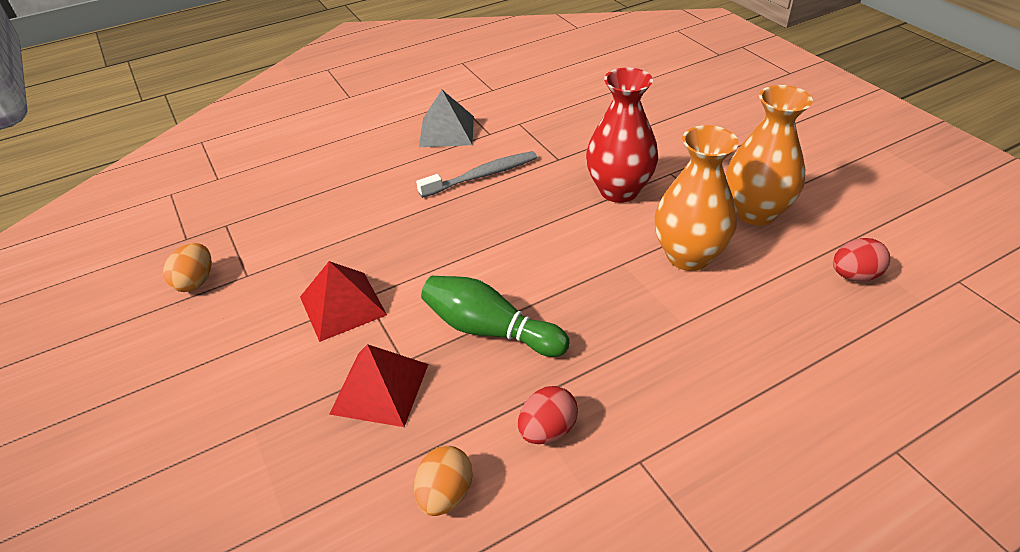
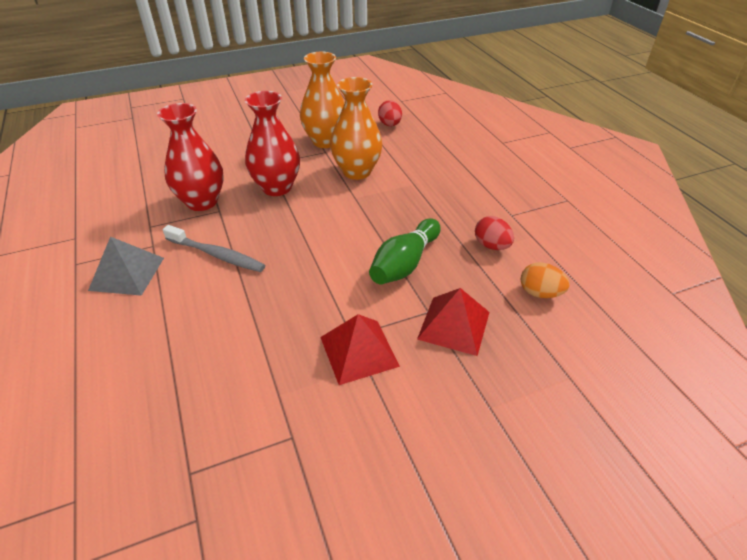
camera: 85 degrees left, 0 degrees up
orange egg [163,243,212,292] -> none
grey toothbrush [416,151,537,198] -> grey toothbrush turned 135 degrees clockwise [163,225,265,272]
none -> red vase [157,103,224,211]

